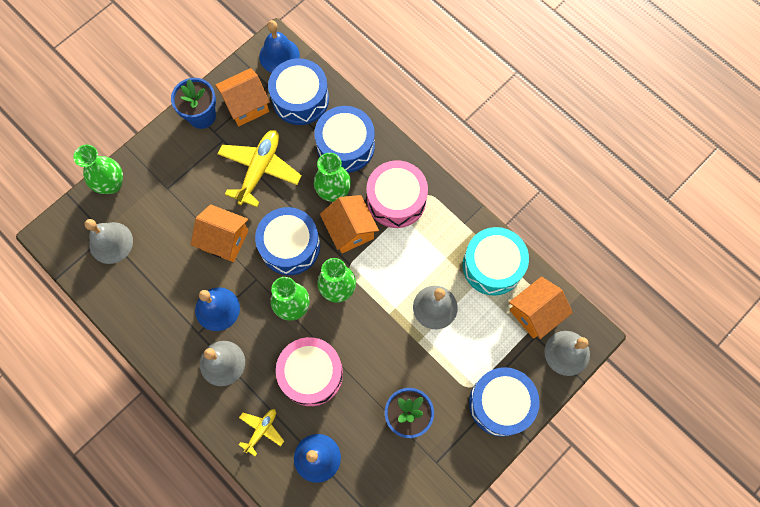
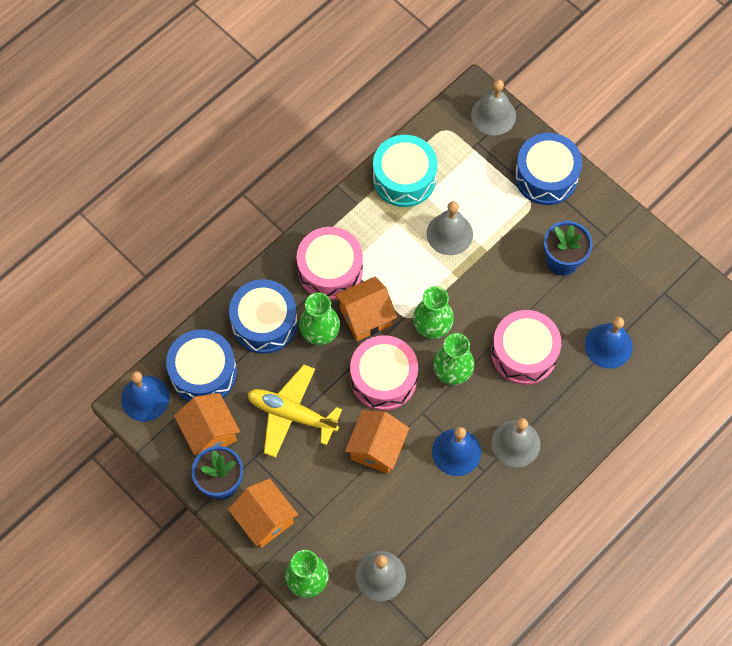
camera: 90 degrees left, 5 degrees down
yellow plane [239,409,284,456] -> none
blue drum [255,207,320,275] -> pink drum [350,335,418,411]
orange house [509,277,573,339] -> orange house moved to [228,478,298,548]

